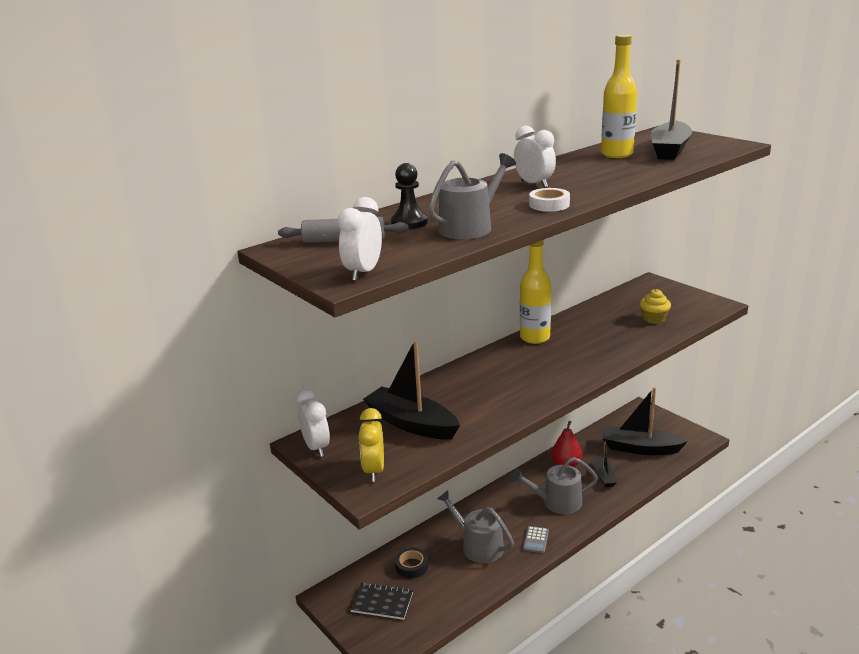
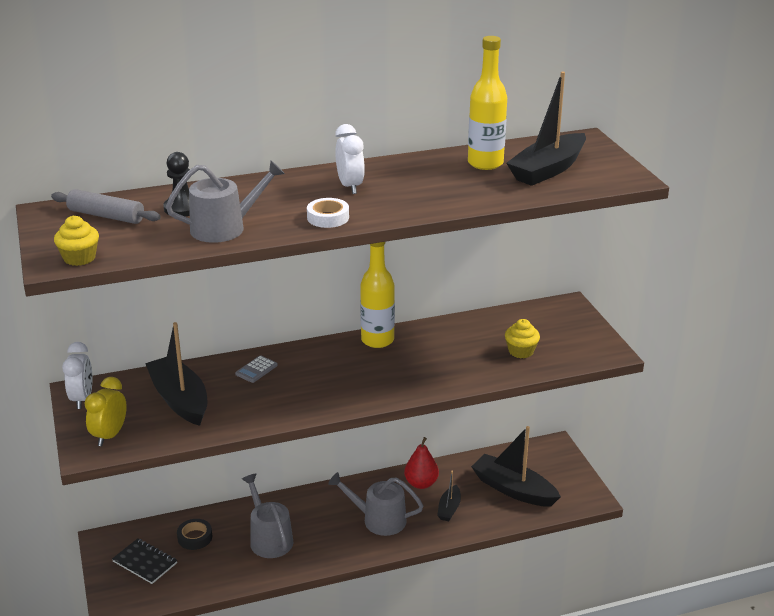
camera: 20 degrees right, 5 degrees up
white clock [338,197,382,281] -> yellow cupcake [54,216,99,266]
grey calculator [523,526,549,553] -> grey calculator moved to [235,355,278,383]

